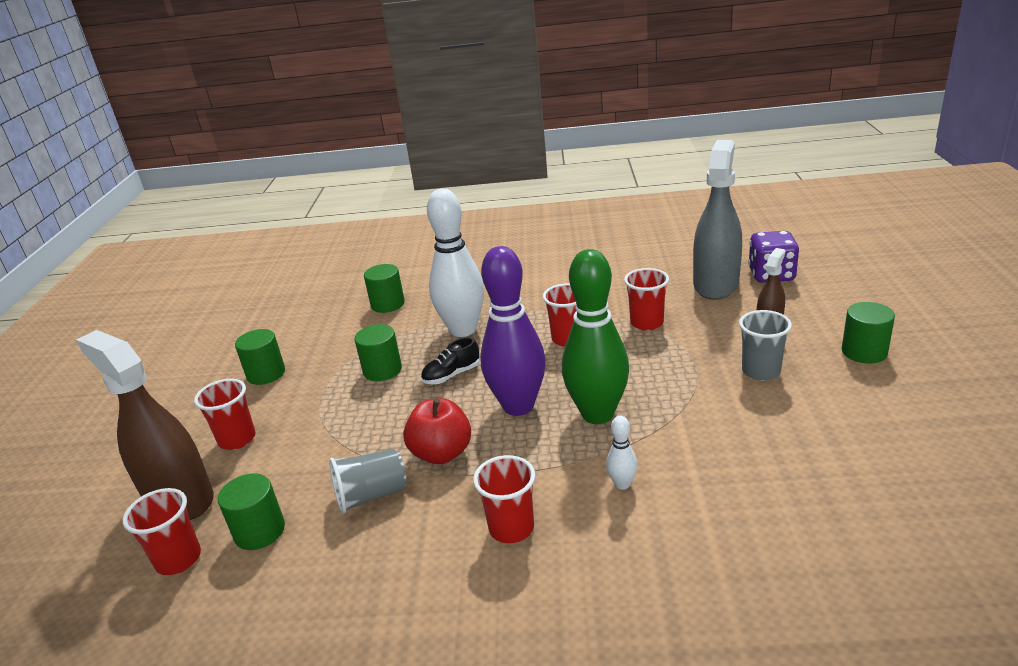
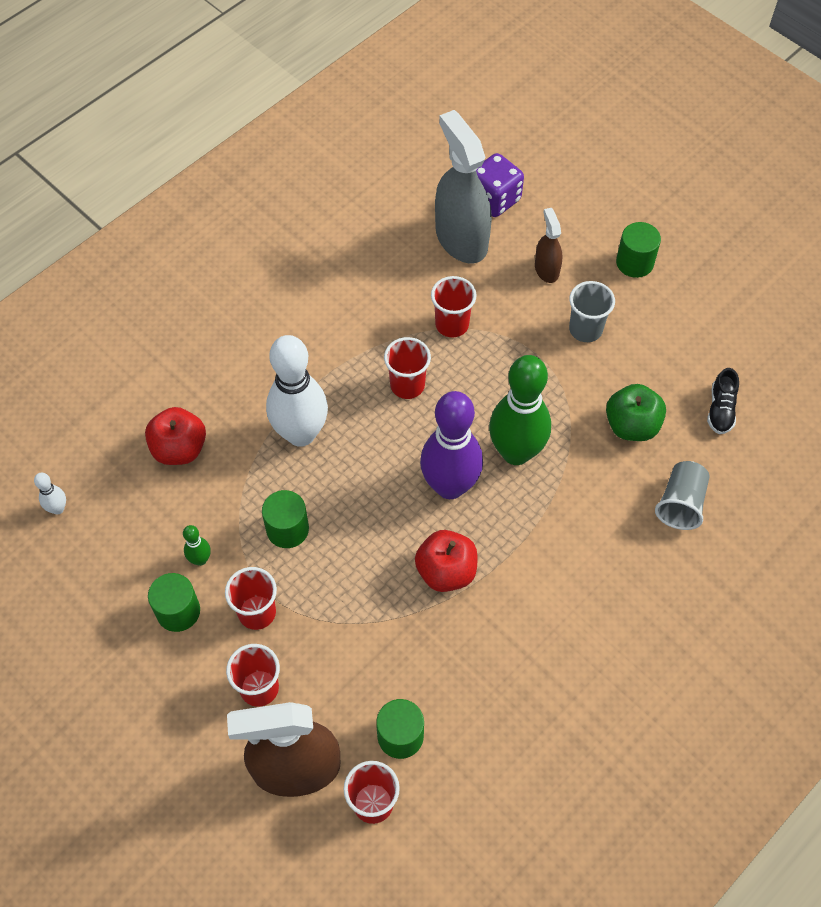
camera: 50 degrees left, 30 degrees up
grey cup [329,449,407,514] -> grey cup moved to [655,461,710,530]
green cylinder [364,264,405,313] -> red apple [145,407,206,465]
black shoe [421,337,479,384] -> black shoe moved to [707,368,739,434]
red cup [473,455,535,543] -> red cup moved to [225,567,277,630]
white bowling pin [606,416,638,490] -> white bowling pin moved to [34,473,66,514]
none -> green bowling pin [183,525,211,566]
none -> green apple [606,384,666,441]

